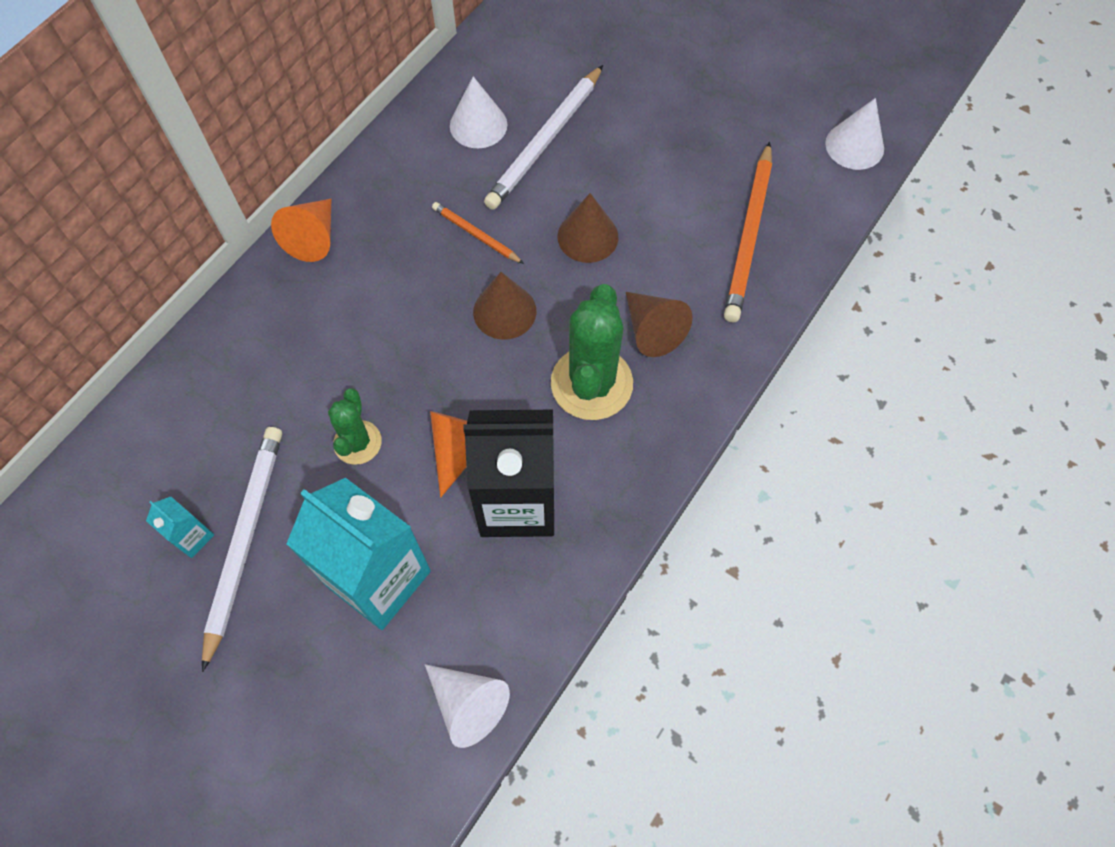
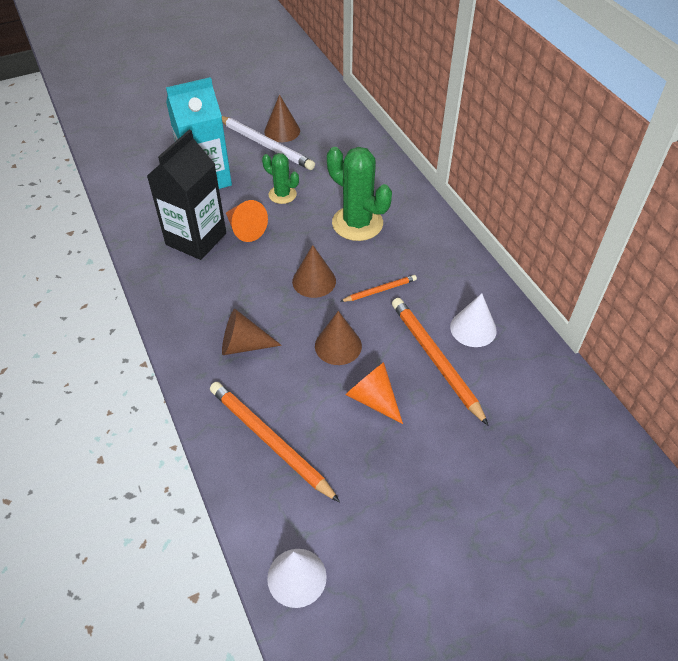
camera: 120 degrees right, 15 degrees down
turquoise carton [146,497,214,558] -> brown cone [264,94,300,142]
orange cone [271,199,331,262] -> orange cone moved to [345,362,403,424]
white cone [425,664,510,748] -> none
white pencil [484,65,603,210] -> orange pencil [392,298,489,426]
green cactus [551,284,633,420] -> green cactus moved to [327,147,392,241]

